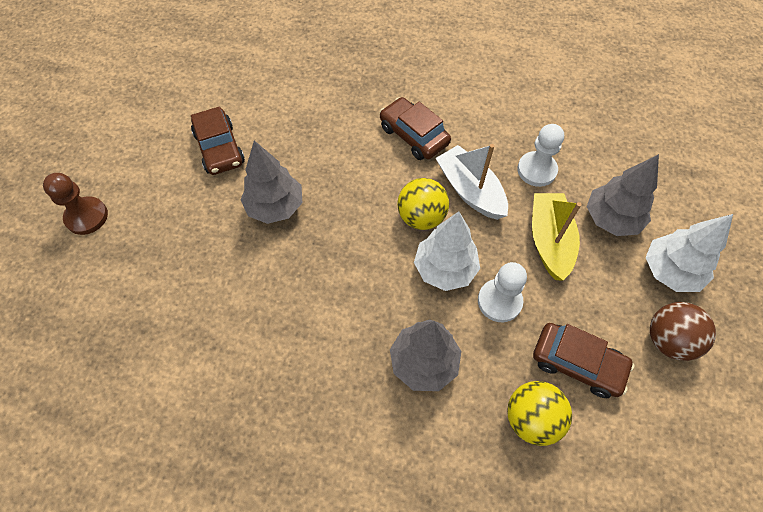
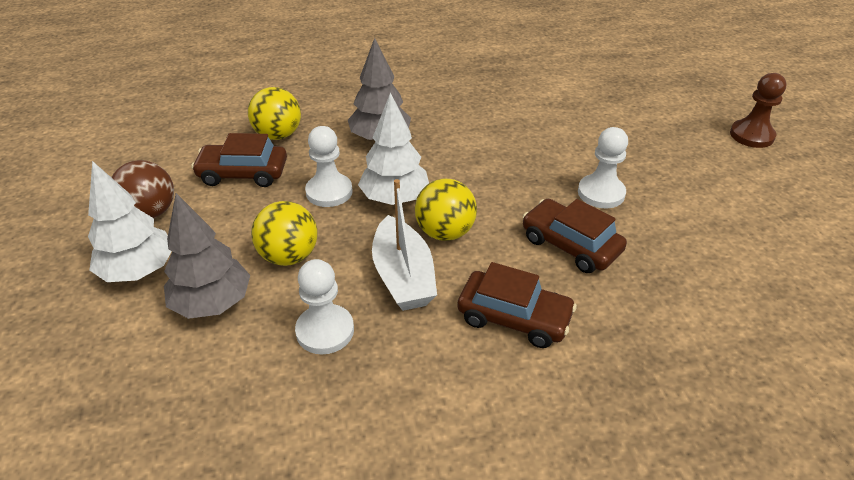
camera: 155 degrees right, 20 degrees down
brown car [191,107,245,175] -> brown car moved to [523,199,627,273]
grey tree [240,140,303,224] -> white pawn [578,127,628,208]
white boat [436,144,508,220] -> white boat turned 45 degrees clockwise [372,179,437,311]
yellow boat [532,193,582,280] -> yellow ball [251,201,318,266]

